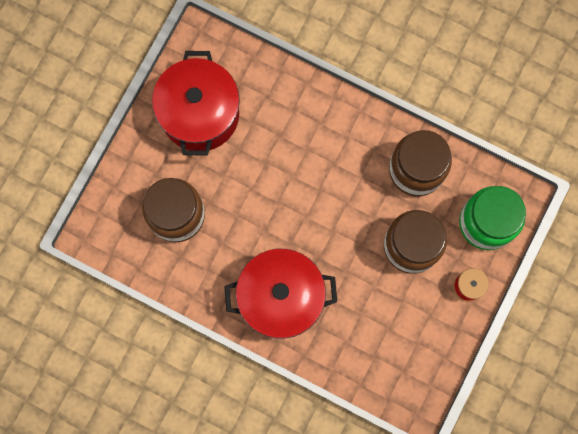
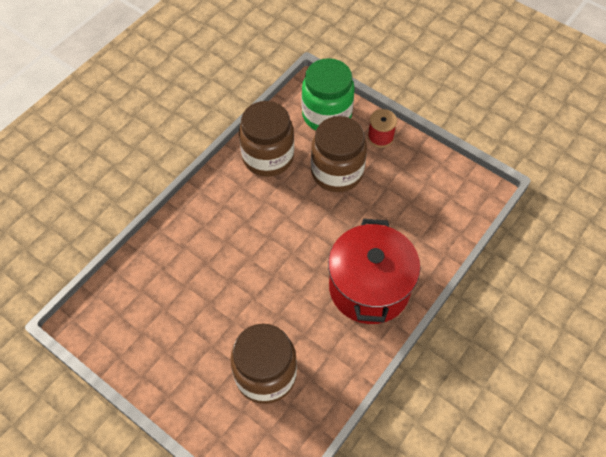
camera: 80 degrees left, 20 degrees down
red pot [152,51,240,155] -> none

